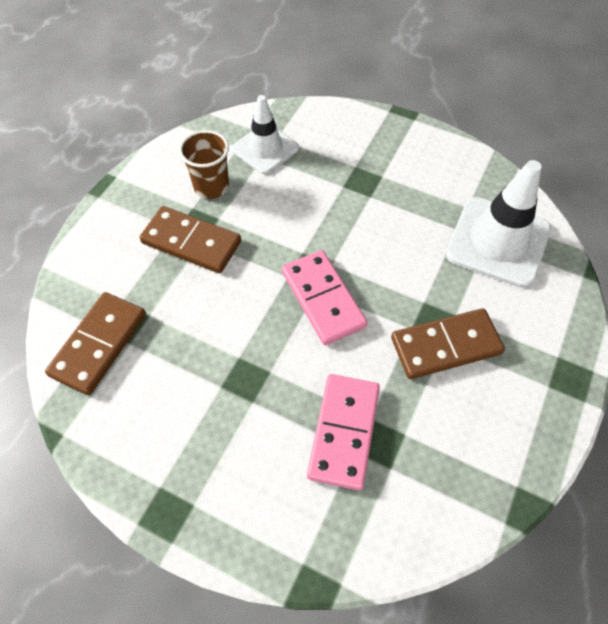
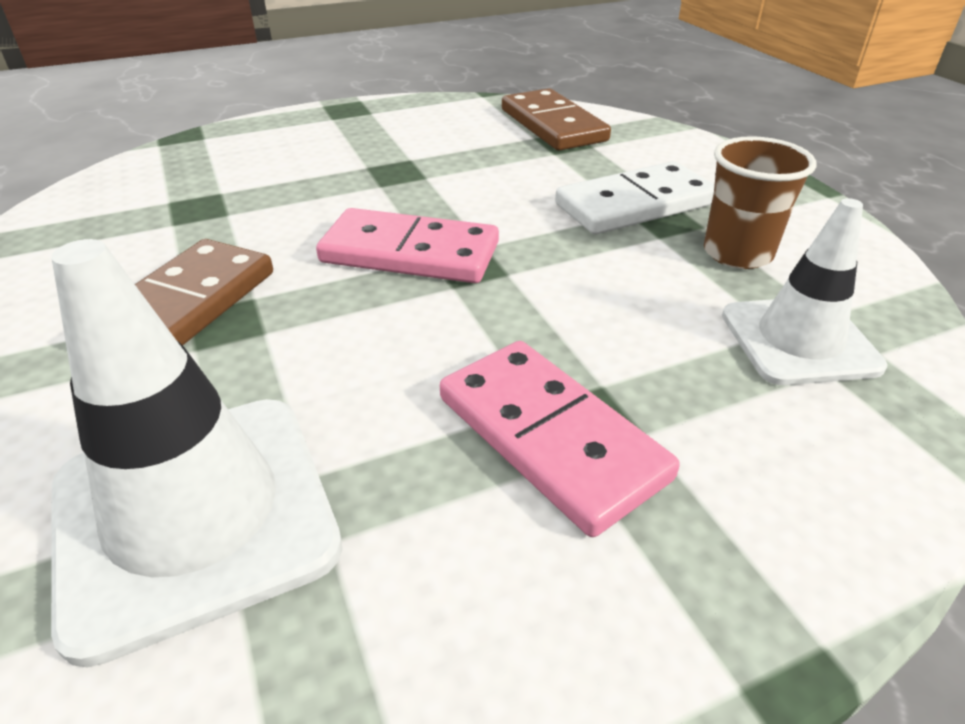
camera: 130 degrees right, 20 degrees down
brown domino [140,206,241,273] -> white domino [555,161,715,234]
pink domino [307,374,380,490] -> pink domino moved to [440,341,680,537]

